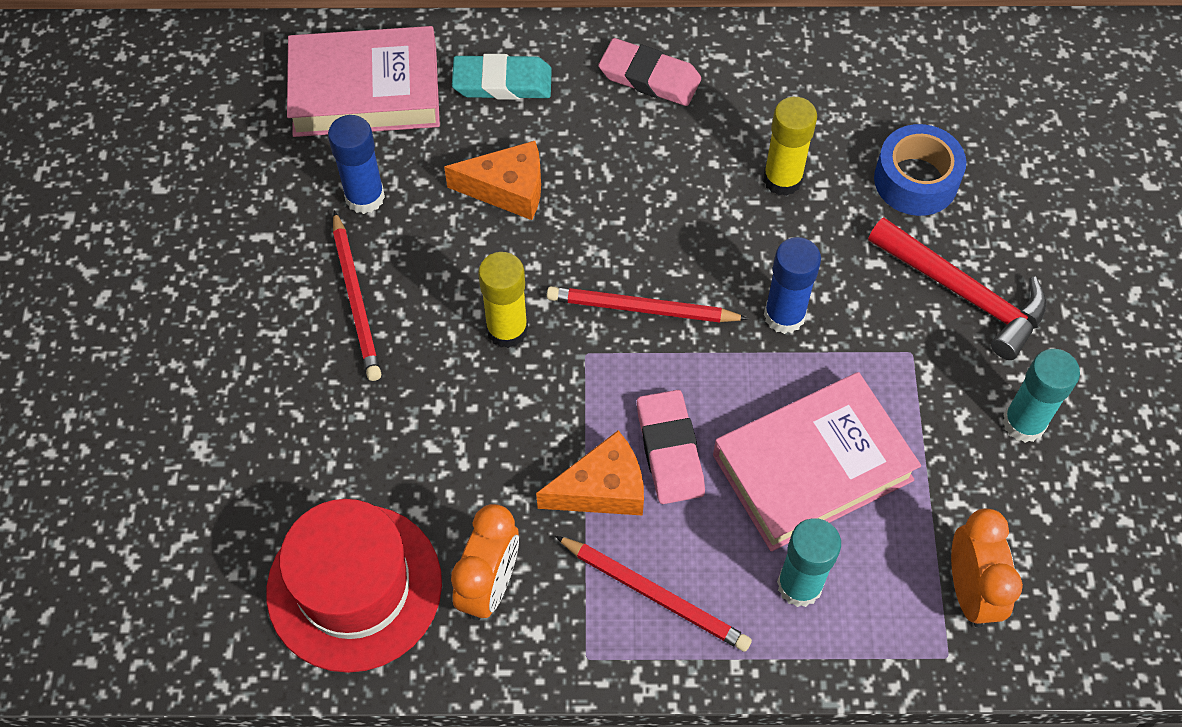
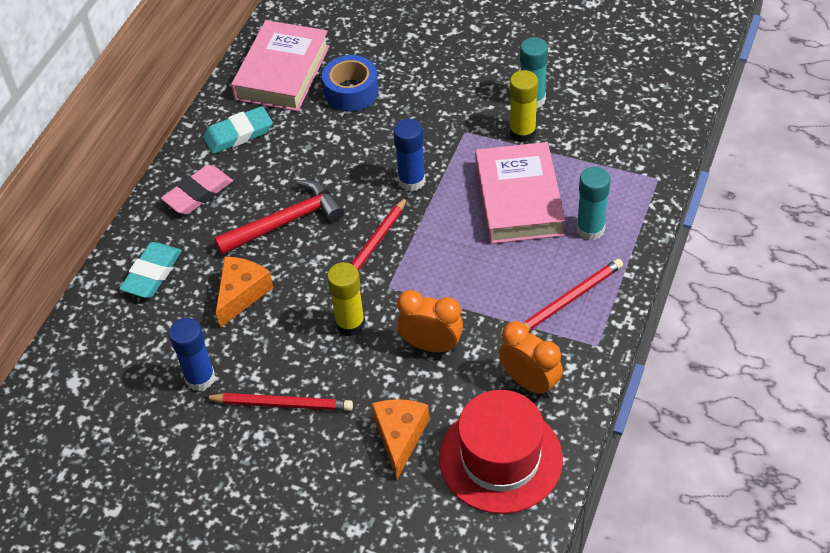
camera: 65 degrees left, 10 degrees down
pink book [287,26,440,137] -> pink book moved to [231,20,330,112]
orange cheese [536,430,644,516] -> orange cheese moved to [372,399,429,480]
pink eraser [637,390,705,504] -> none
yellow glue stick [763,97,817,196] -> yellow glue stick moved to [510,70,538,142]
red hammer [868,217,1047,360] -> red hammer moved to [214,180,344,255]
orange clock [951,509,1023,628] -> orange clock moved to [397,290,463,352]
none -> turquoise eraser [203,106,273,154]

